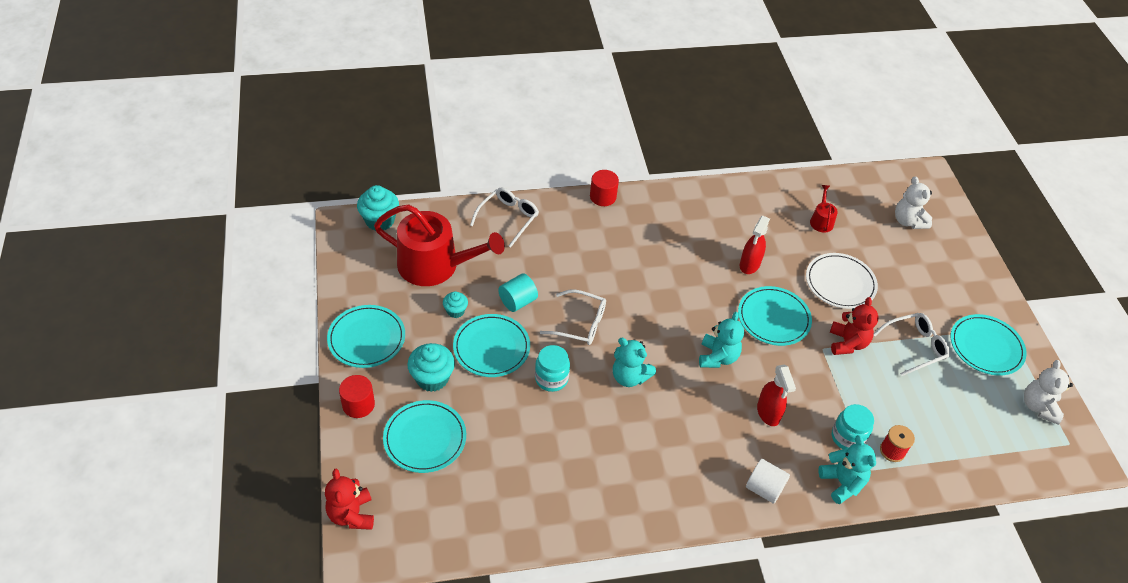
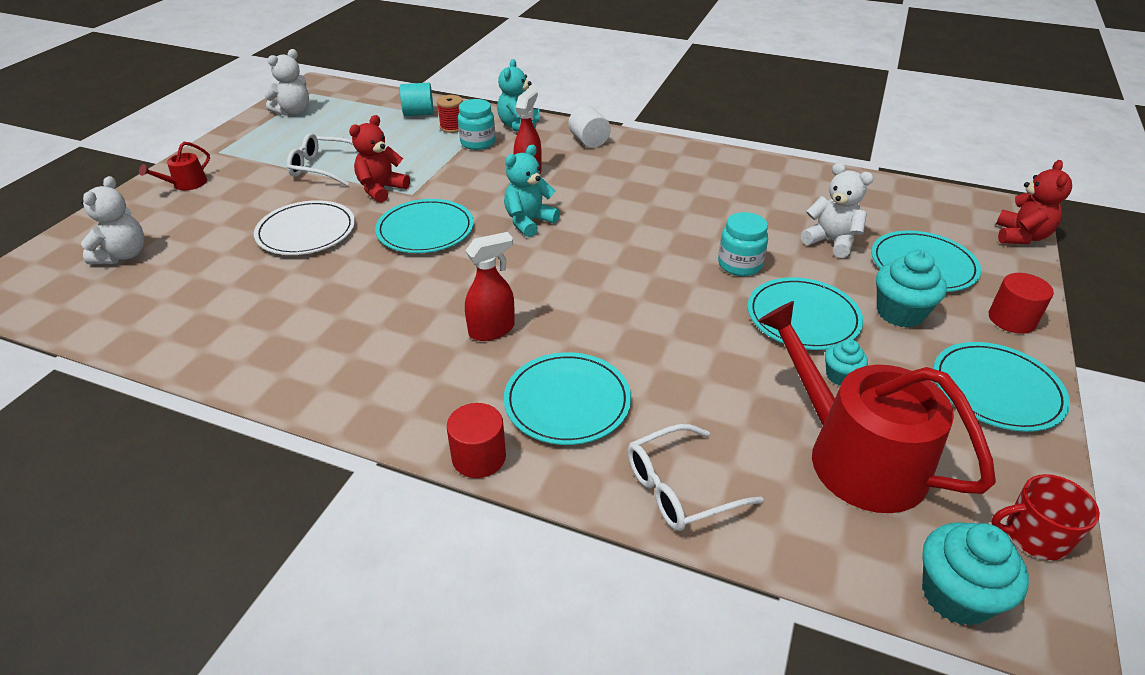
camera: 145 degrees left, 10 degrees down
turquoise cylinder [498,273,538,312] -> turquoise cylinder moved to [400,83,434,116]
white glasses [540,289,606,345] -> none
turquoise teddy bear [613,338,656,387] -> none
red spray bottle [740,216,770,274] -> red spray bottle moved to [465,232,515,341]
red watering can [810,185,838,233] -> red watering can moved to [139,142,210,190]
turquoise plate [951,314,1027,376] -> turquoise plate moved to [504,352,631,445]
none -> white teddy bear [801,163,874,258]
none -> red mug [991,474,1100,560]

